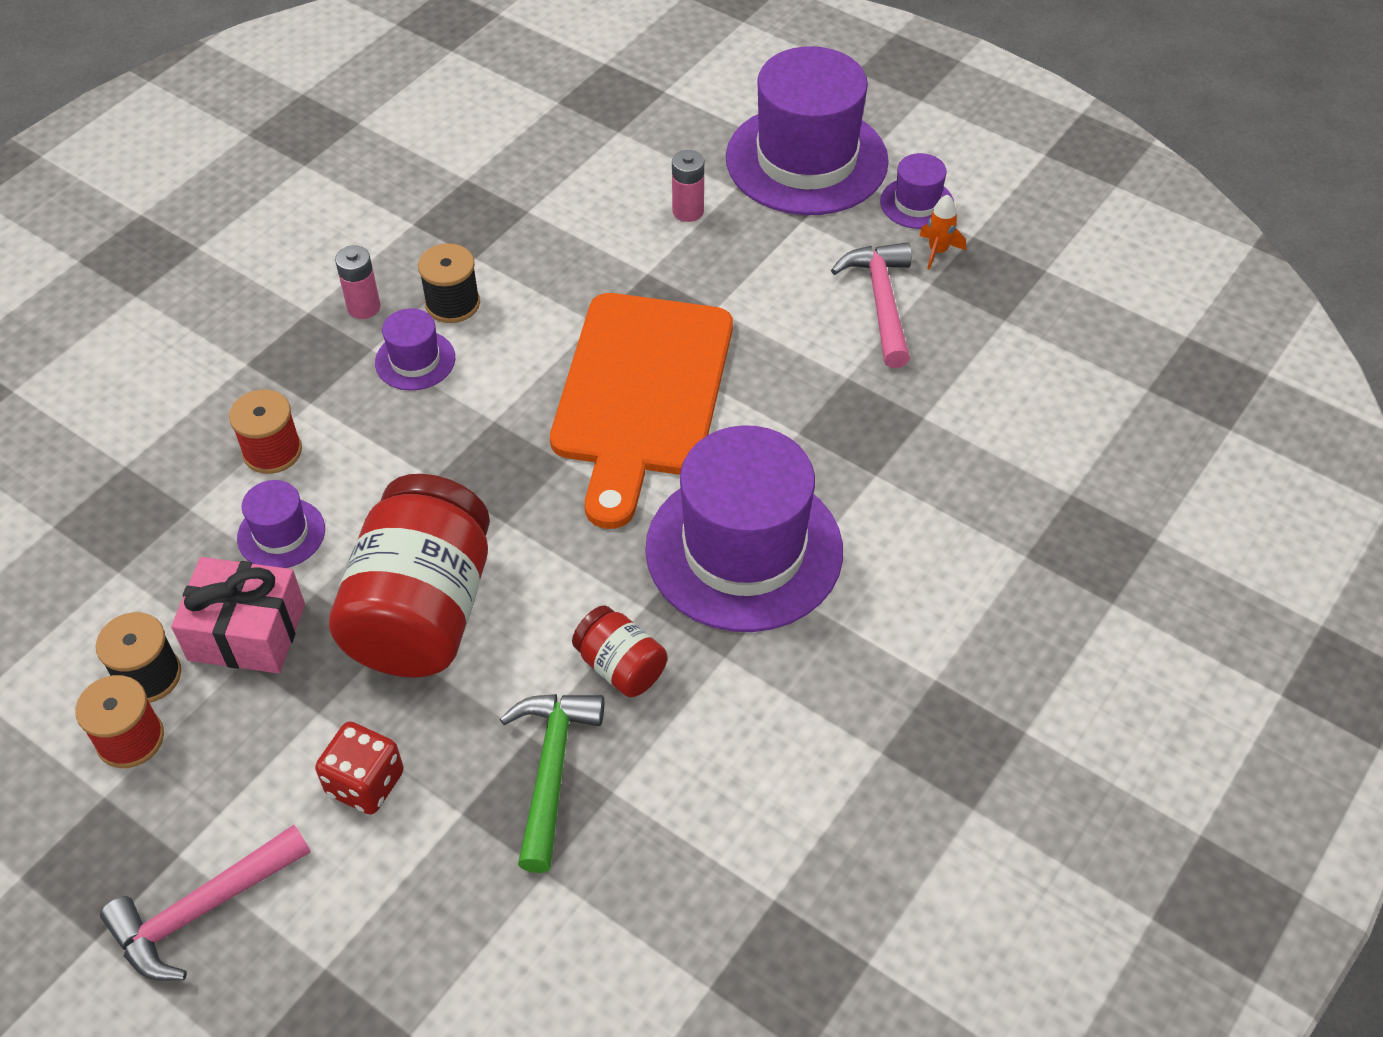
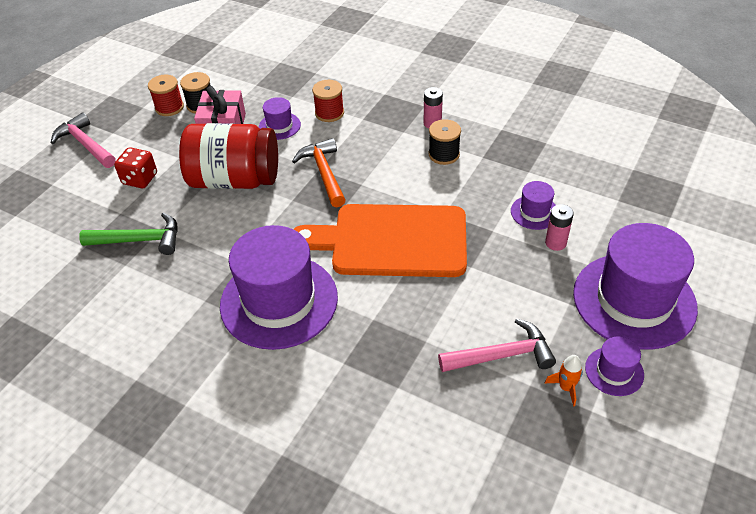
camera: 85 degrees right, 5 degrees down
purple hat [375,308,455,391] -> purple hat moved to [511,181,556,230]
red jar [572,605,667,697] -> none
none -> orange hammer [292,138,346,208]

